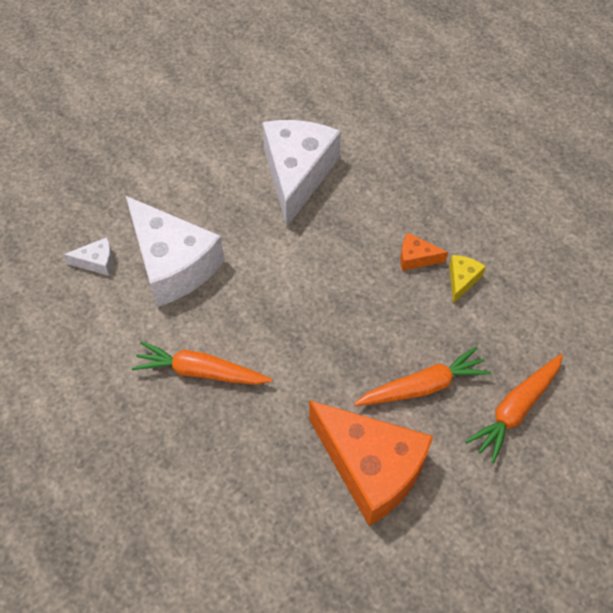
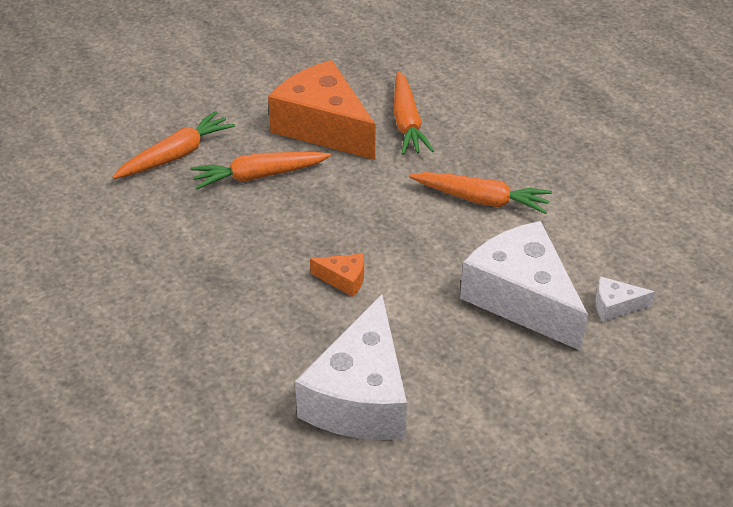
camera: 175 degrees left, 15 degrees down
orange cheese [400,233,448,271] -> orange cheese moved to [310,254,364,297]
yellow cheese [449,255,486,303] -> none
none -> orange carrot [393,71,434,155]

